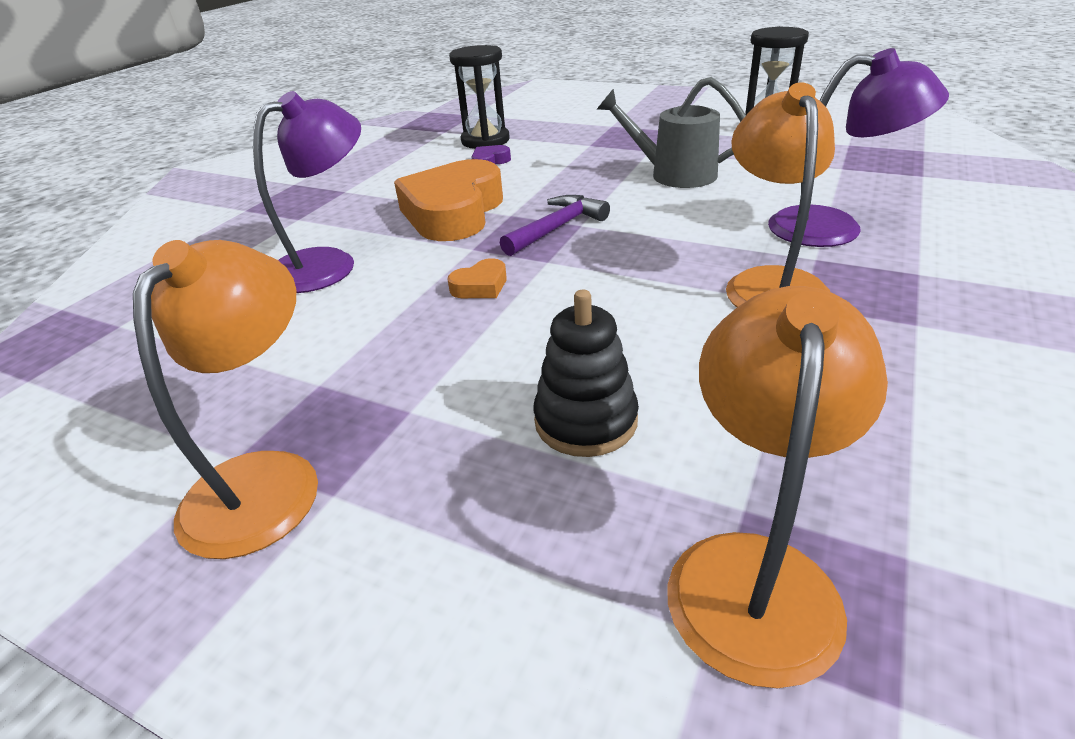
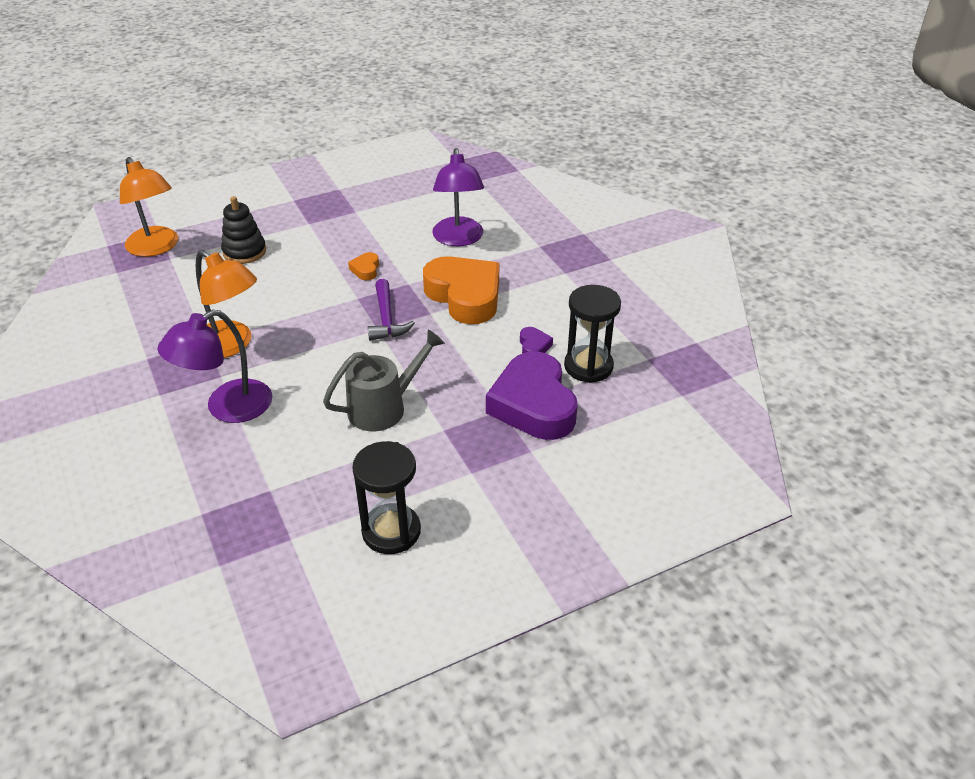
camera: 125 degrees right, 5 degrees up
orange lamp [133,240,318,559] -> none
none -> purple heart [486,351,578,440]

